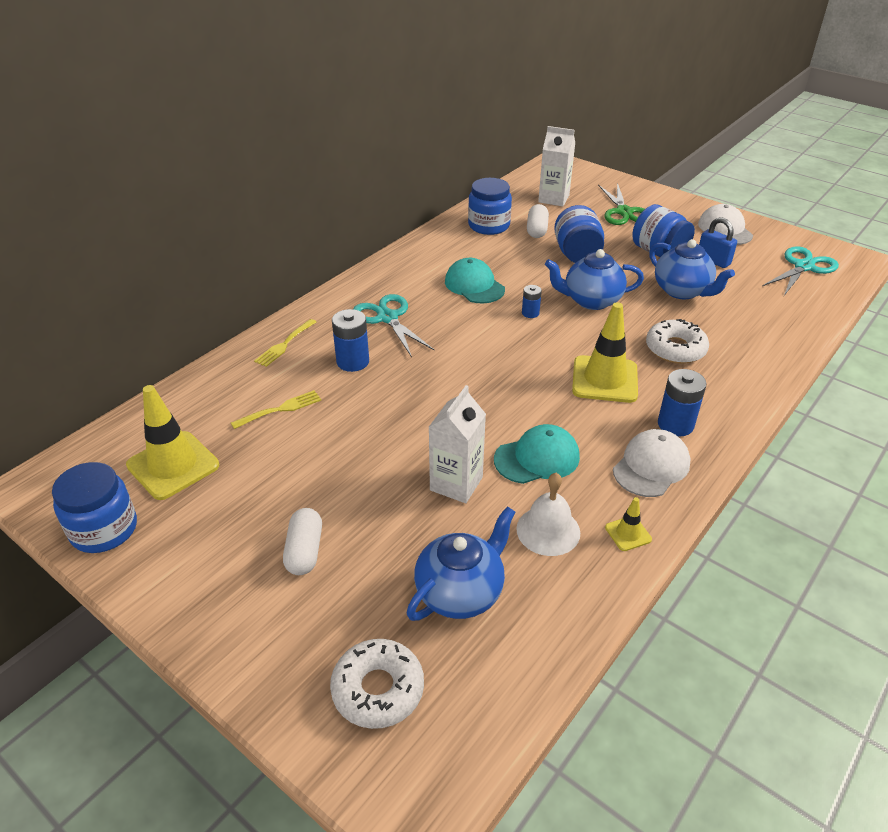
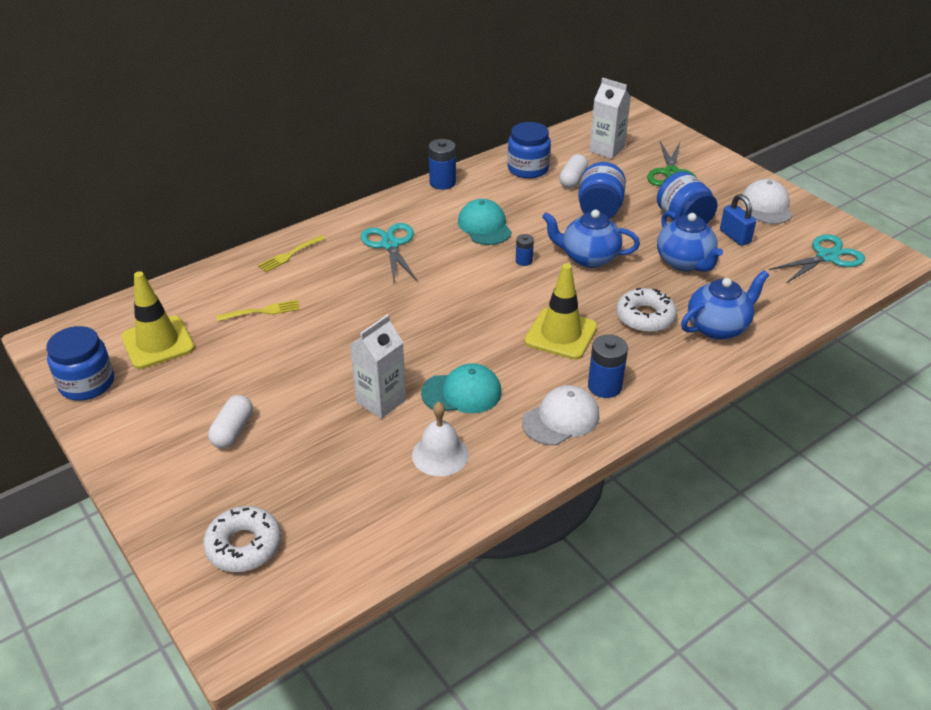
camera: 15 degrees right, 0 degrees up
blue battery [332,309,369,372] -> blue battery moved to [428,139,456,190]
blue teapot [407,506,515,621] -> blue teapot moved to [681,270,769,340]
yellow traffic cone [605,497,652,551] -> none

